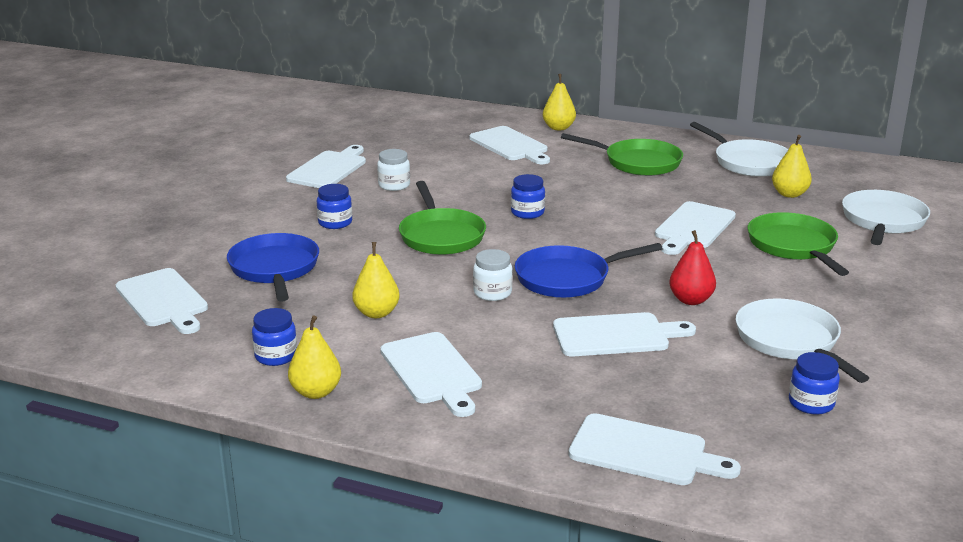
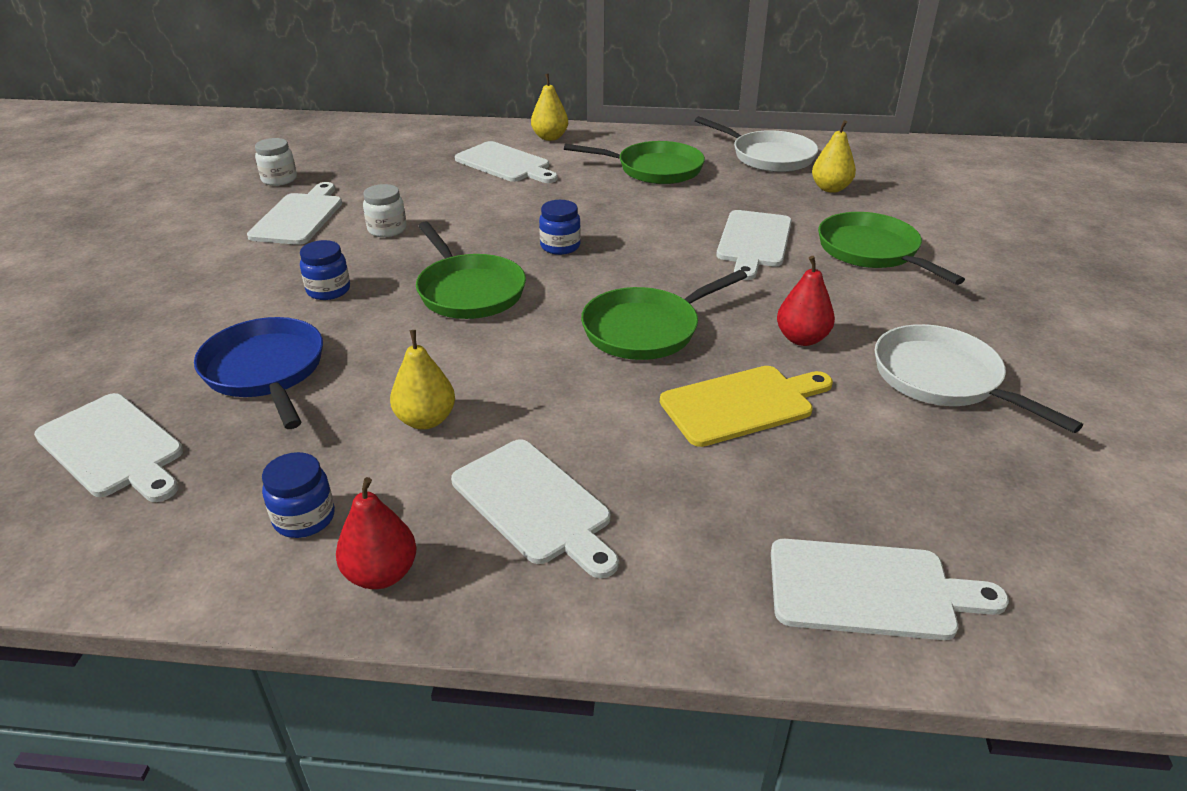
camera: 15 degrees left, 10 degrees up
yellow pear [288,315,341,399] -> red pear [336,477,417,589]
white jar [473,249,513,301] -> white jar moved to [255,138,297,186]
blue pan [515,243,663,298] -> green pan [581,270,747,360]
white cutting board [553,312,696,356] -> yellow cutting board [660,366,833,447]
blue jar [789,352,840,415] -> none
white pan [842,190,930,245] -> none

